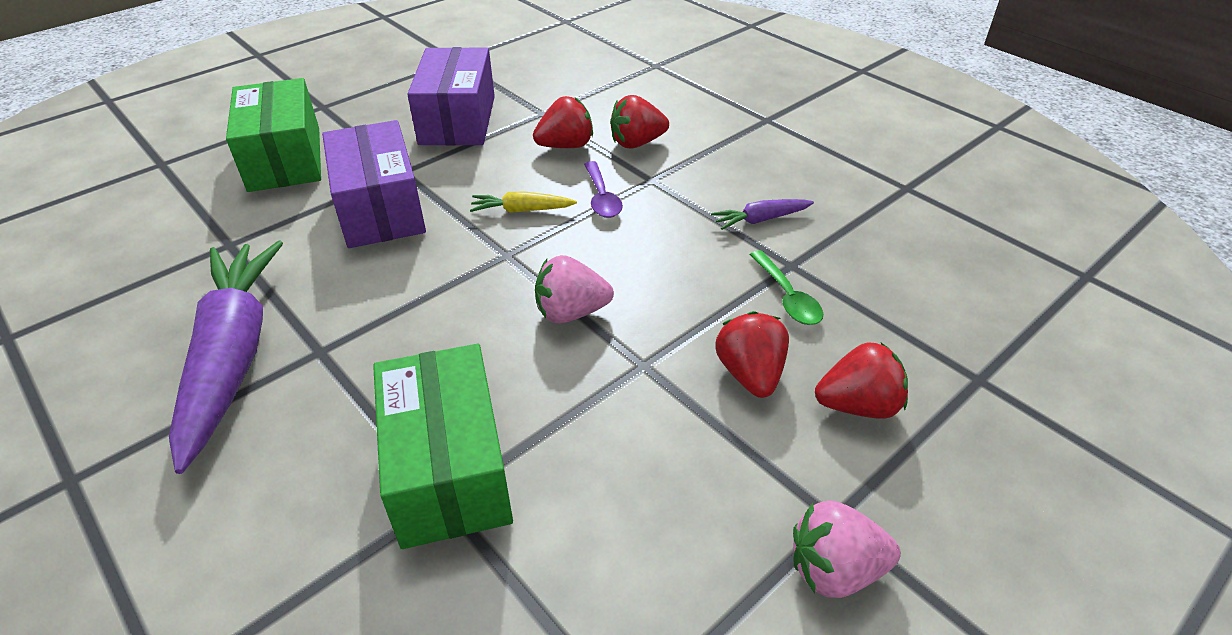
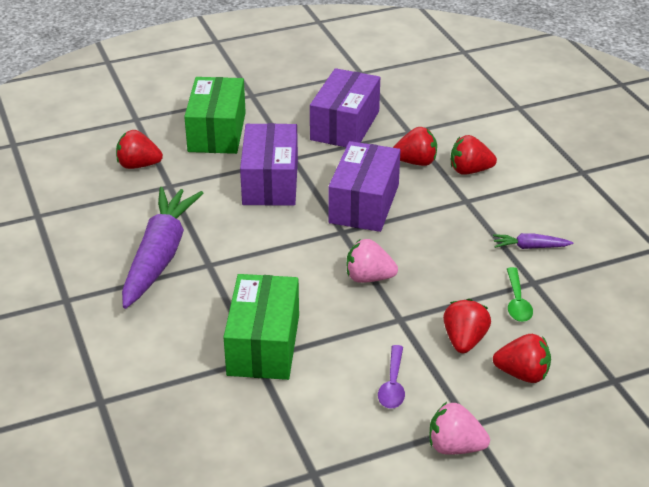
camera: 20 degrees right, 5 degrees down
yellow carrot [470,192,577,213] -> purple box [328,141,401,232]
purple spoon [584,161,623,218] -> purple spoon moved to [378,345,405,409]
none -> red strawberry [116,130,163,169]

